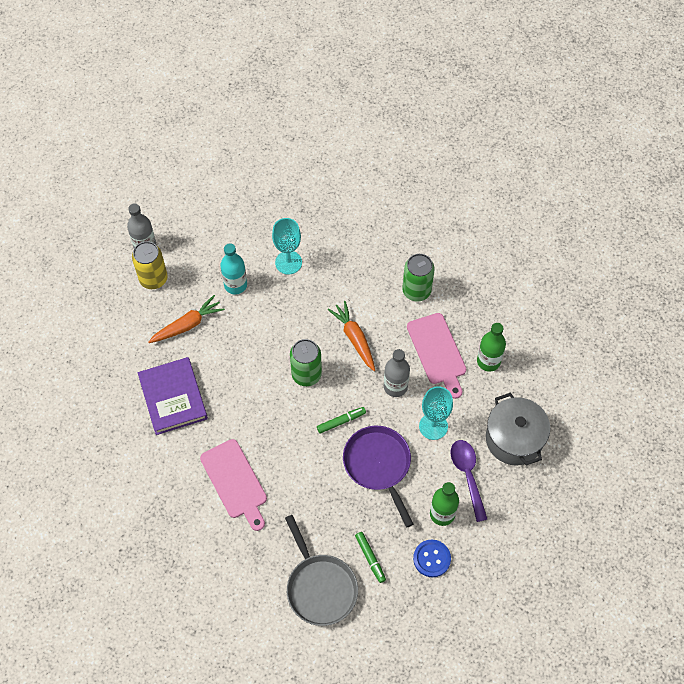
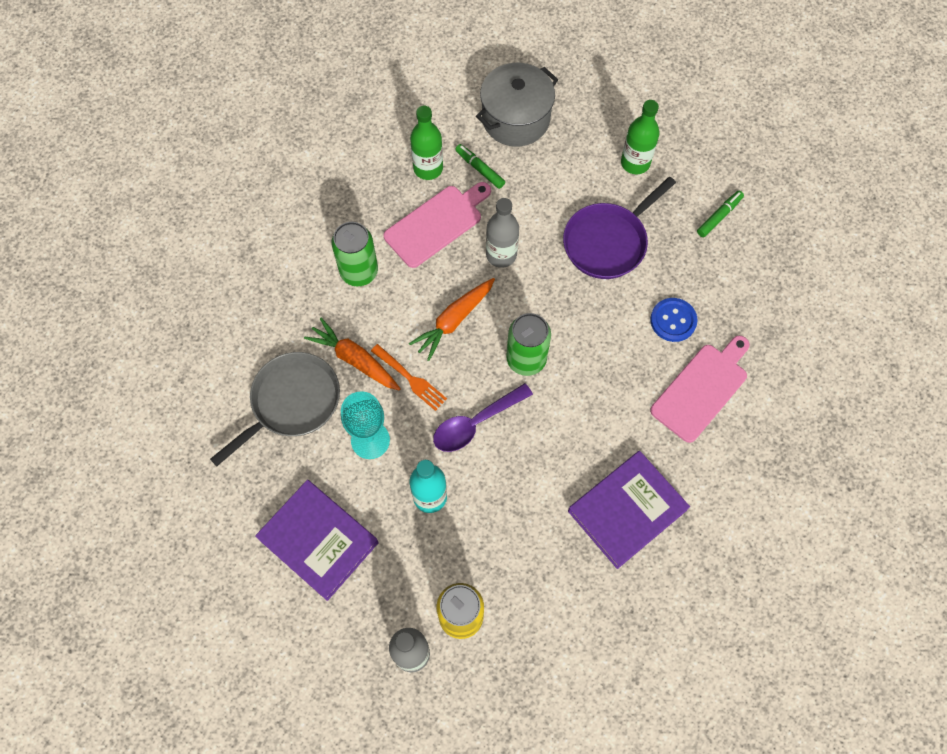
camera: 110 degrees left, 5 degrees up
orange carrot [148,295,225,343] -> orange carrot moved to [304,318,401,391]
grey pan [285,515,358,626] -> grey pan moved to [210,352,340,466]
green marker [317,407,366,434] -> green marker moved to [455,144,505,189]
blue button [413,540,451,577] -> blue button moved to [650,298,698,342]
turquoise goblet [419,386,453,440] -> none
purple spoon [450,440,487,522] -> purple spoon moved to [433,383,533,452]
none -> purple book [255,480,378,601]
none -> orange fork [371,344,447,411]

